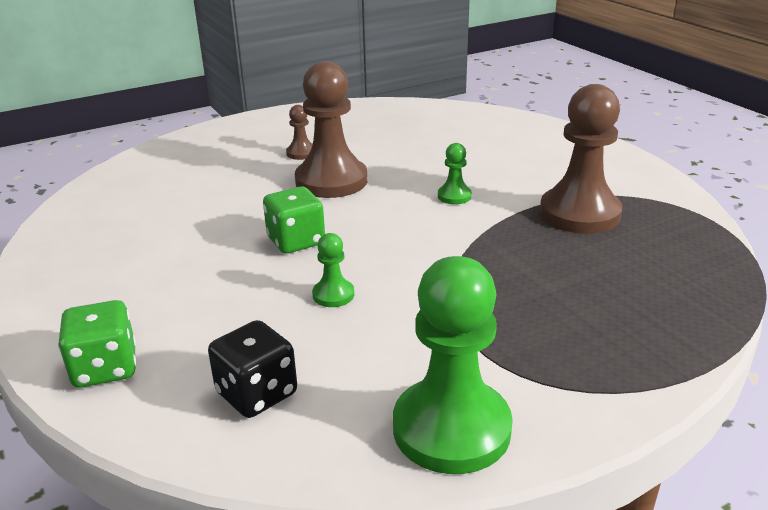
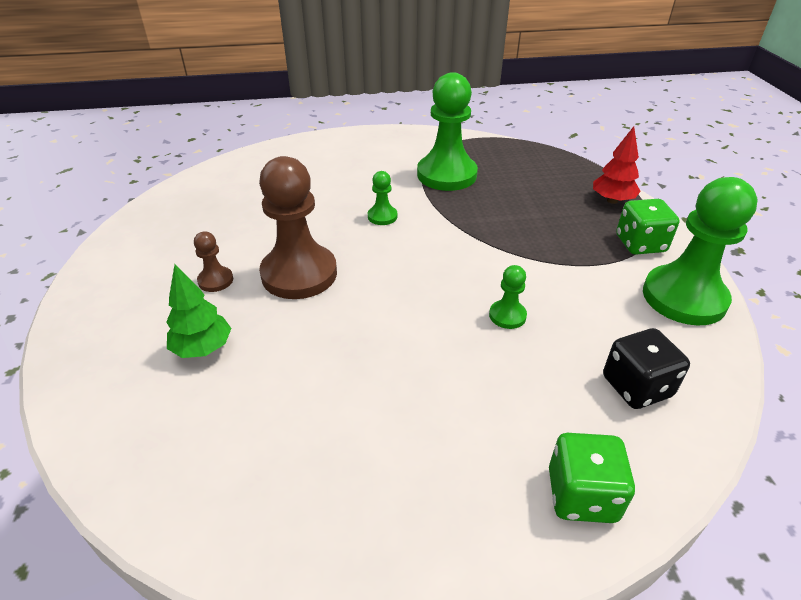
camera: 70 degrees left, 10 degrees up
green dice [263,187,325,254] -> green dice moved to [616,199,679,255]
brown pawn [540,84,623,234] -> green pawn [417,72,478,191]
none -> green tree [166,264,232,358]
none -> red tree [593,126,641,204]

